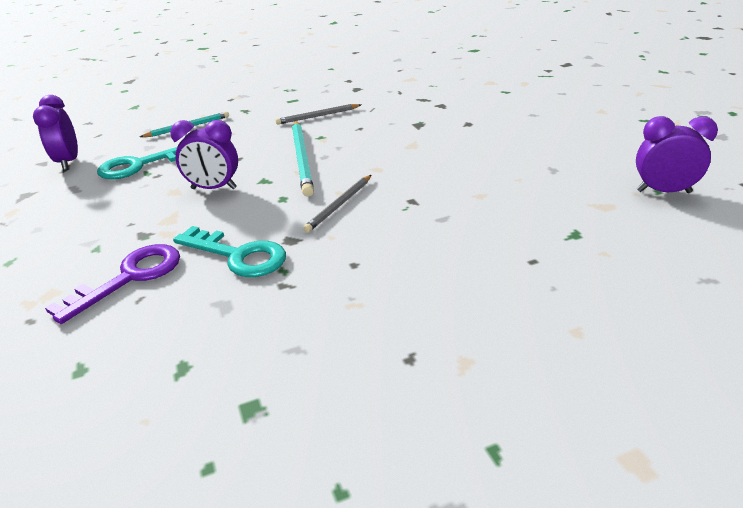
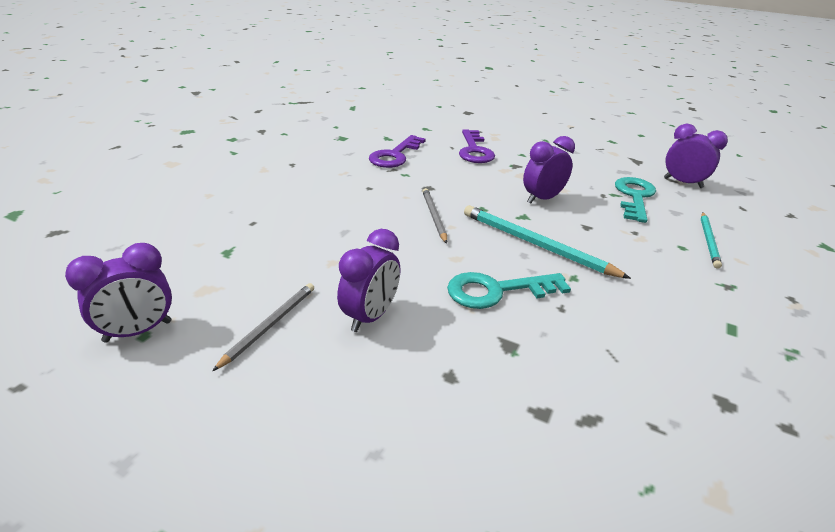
camera: 135 degrees right, 0 degrees up
turquoise key [173,226,286,277] -> turquoise key moved to [447,272,571,309]
grey pencil [275,104,361,124] -> grey pencil moved to [213,283,314,371]
none -> purple clock [337,229,400,332]
none -> purple key [369,135,426,168]

